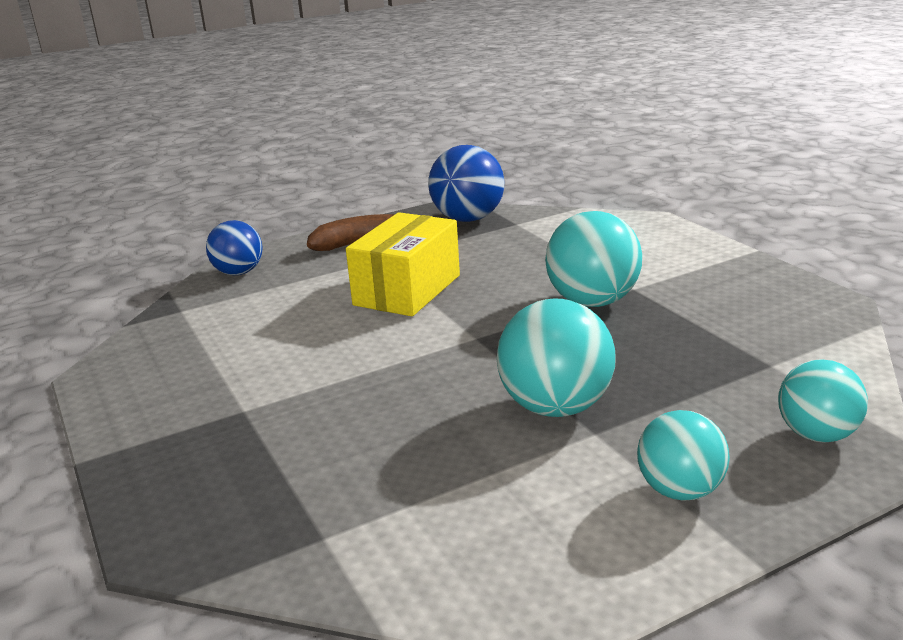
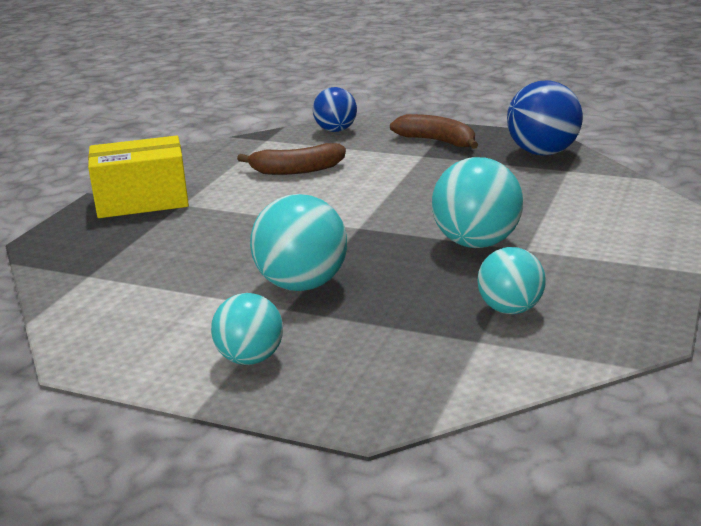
camera: 50 degrees right, 0 degrees up
yellow box [346,212,460,316] -> yellow box moved to [88,135,189,218]
turquoise ball [778,359,868,443] -> turquoise ball moved to [477,247,546,314]
none -> brown banana [237,143,346,175]

